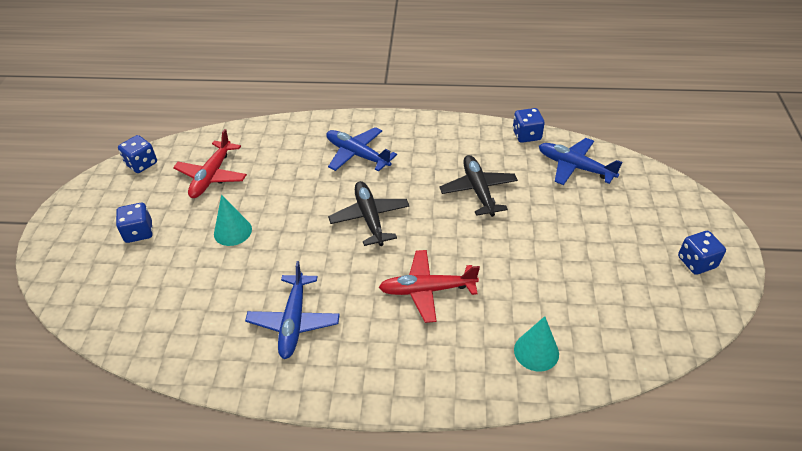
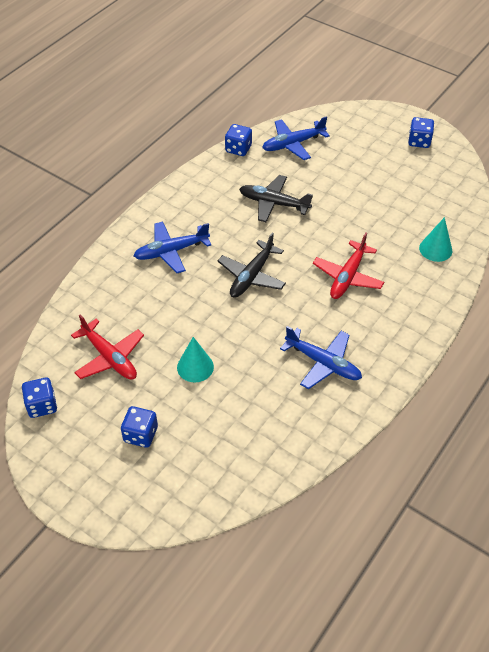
camera: 60 degrees left, 5 degrees up
black plane [328,181,409,246] -> black plane turned 75 degrees counterclockwise [218,232,286,298]

